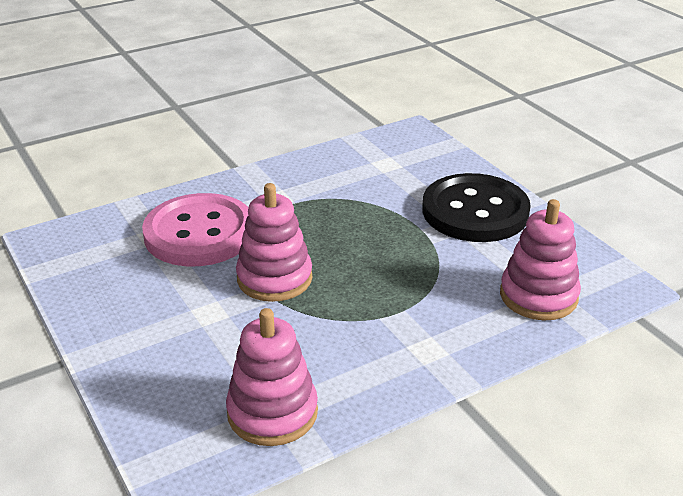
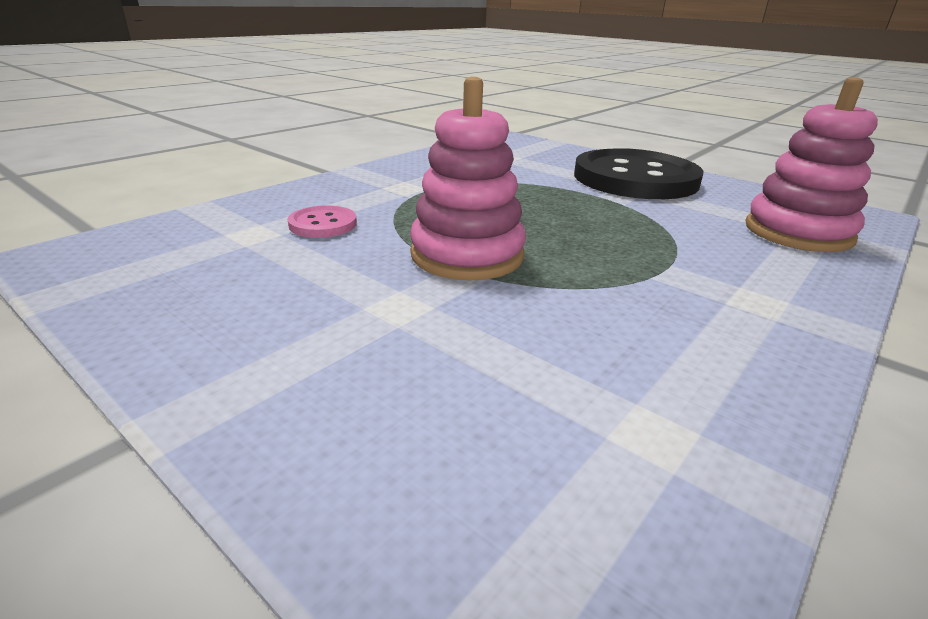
camera: 20 degrees left, 5 degrees down
pink button [142,193,249,266] -> pink button [288,205,357,238], size x0.42
pink stacking toy [226,308,318,446] -> none

